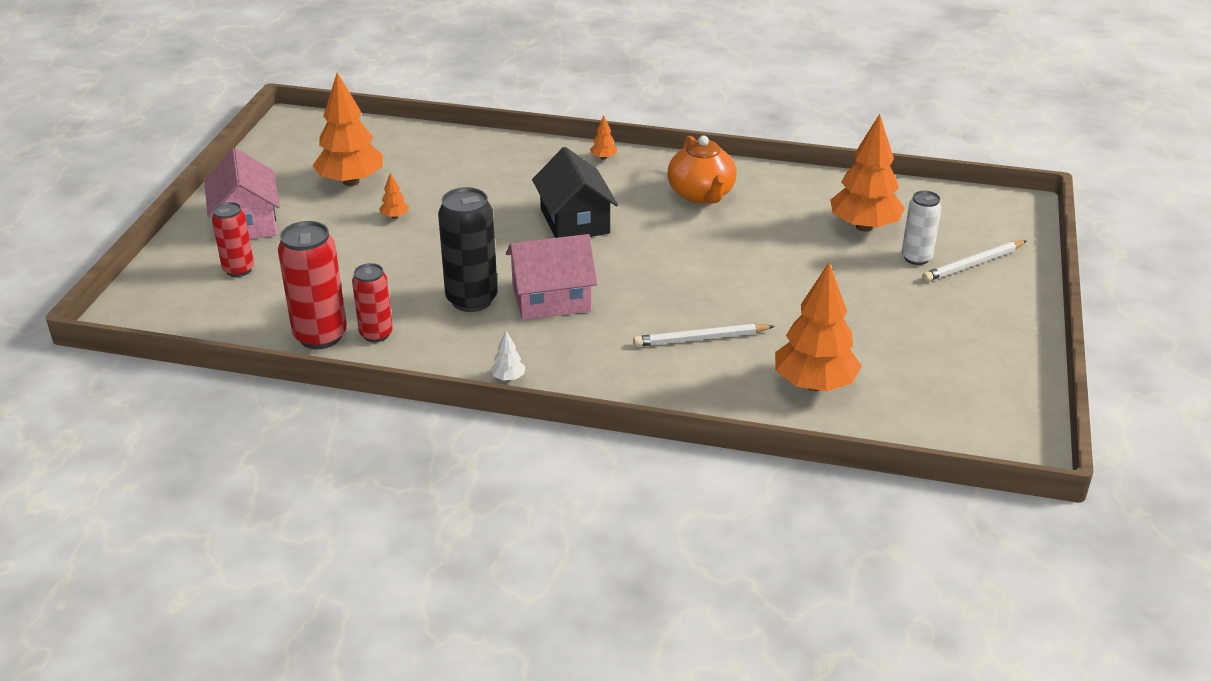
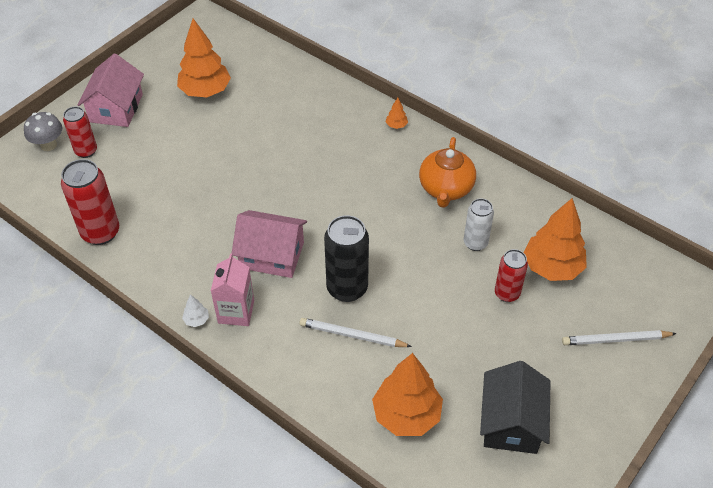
camera: 25 degrees right, 15 degrees up
red can [352,263,393,342] -> red can moved to [495,249,528,302]
orange tree [379,173,409,219] -> none
black can [438,187,498,312] -> black can moved to [324,215,369,302]
black house [532,147,618,238] -> black house moved to [480,361,550,454]
white can [902,191,942,265] -> white can moved to [464,198,494,251]
none -> grey mushroom [24,112,62,151]
none -> pink carton [211,253,254,326]

